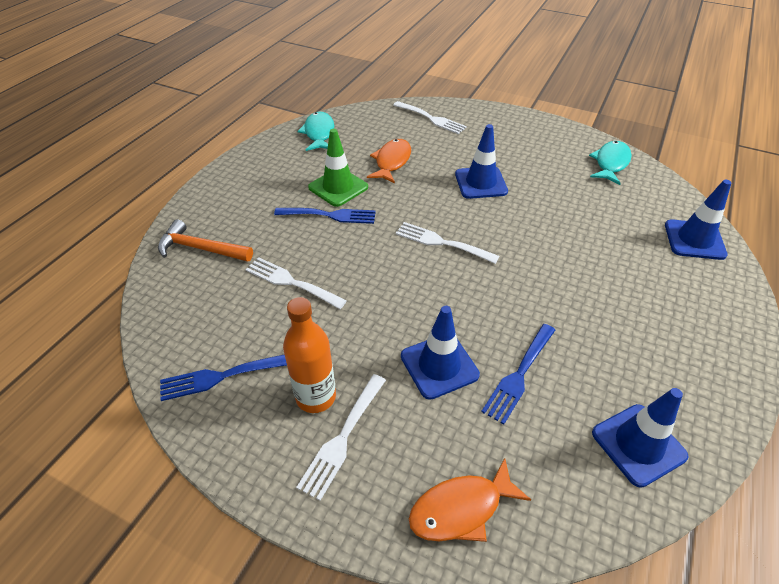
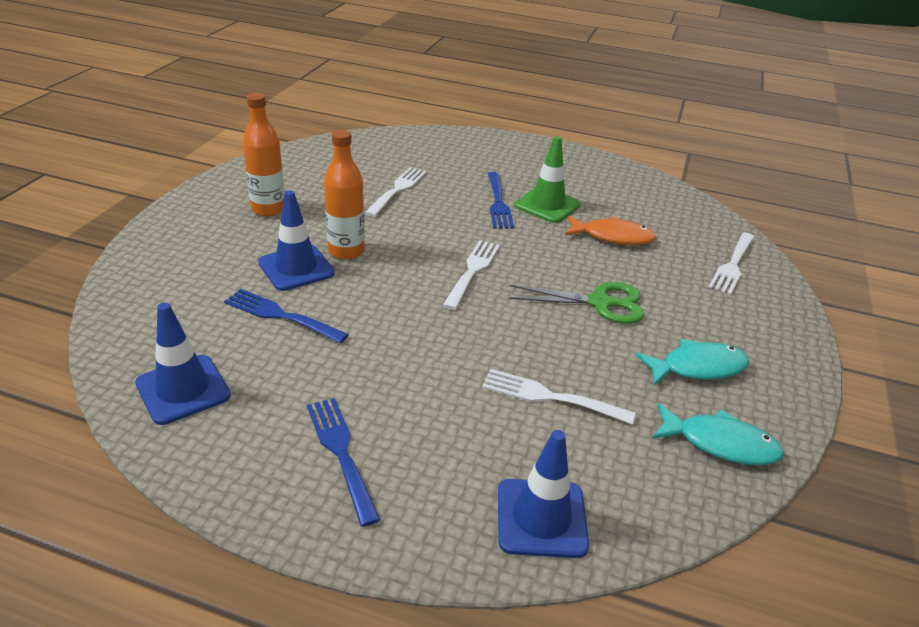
camera: 80 degrees right, 10 degrees down
orange hammer [158,219,253,262] -> none
blue fork [160,355,287,401] -> blue fork moved to [307,398,380,527]
white fork [296,374,386,501] -> white fork moved to [482,369,635,425]
turquoise fish [298,112,334,151] -> turquoise fish moved to [636,339,749,385]
orange fish [409,458,531,542] -> none
blue traffic cone [455,124,508,199] -> green scissors [509,282,644,324]
none -> orange bottle [324,130,365,260]

